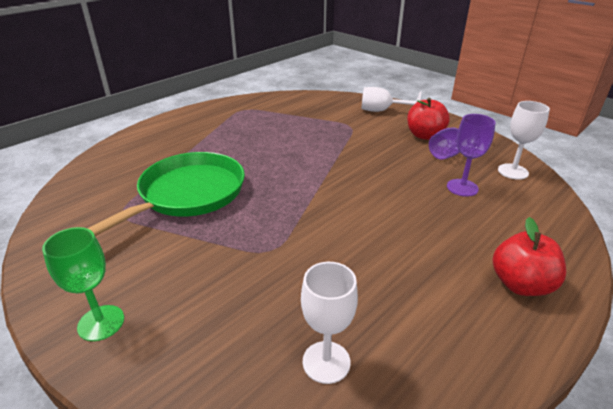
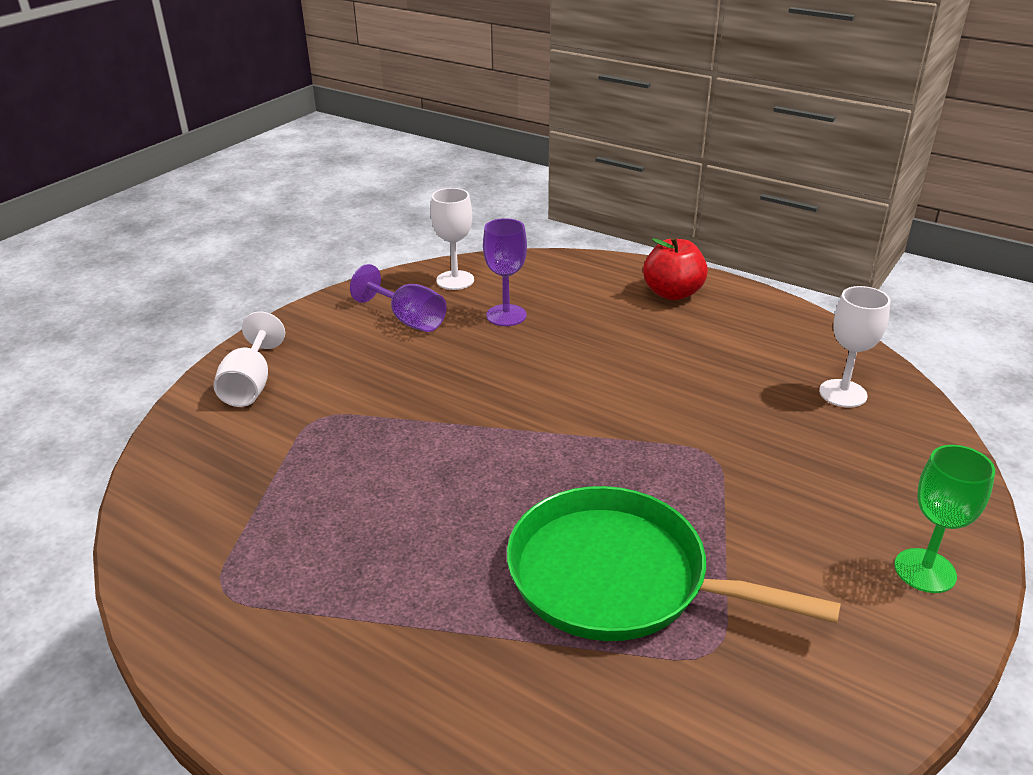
camera: 100 degrees left, 0 degrees up
red apple [407,98,450,140] -> none

